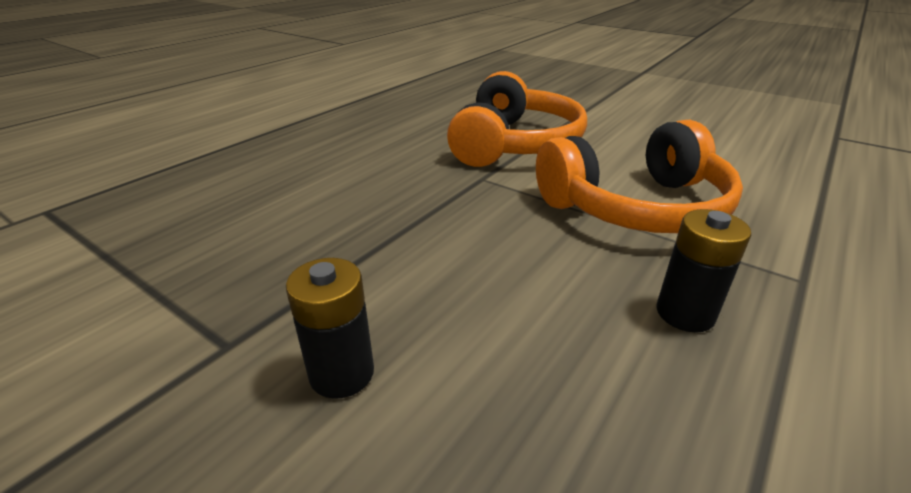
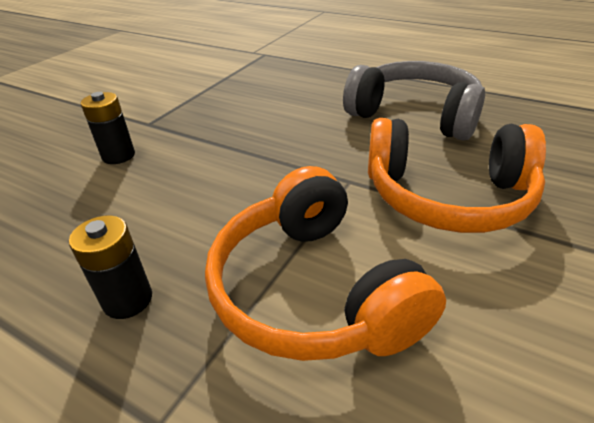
camera: 85 degrees right, 5 degrees up
none -> grey headphones [343,61,485,141]

